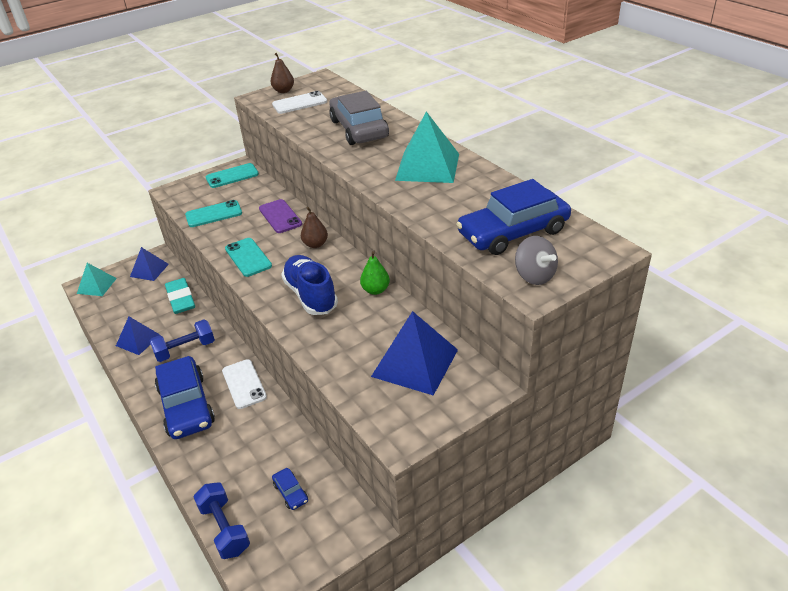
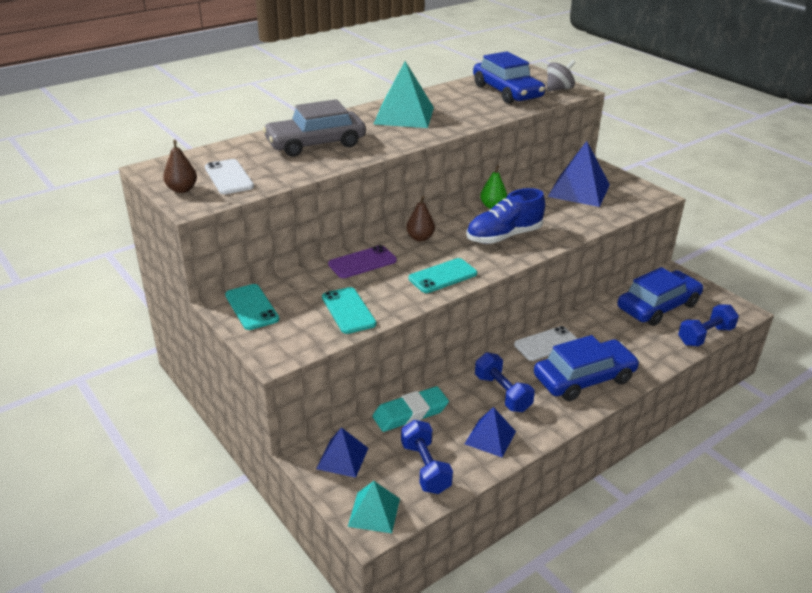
camera: 95 degrees left, 5 degrees down
blue car [272,468,308,510] -> blue car [617,267,703,326], size x2.38
none -> blue dumbbell [401,420,453,494]

